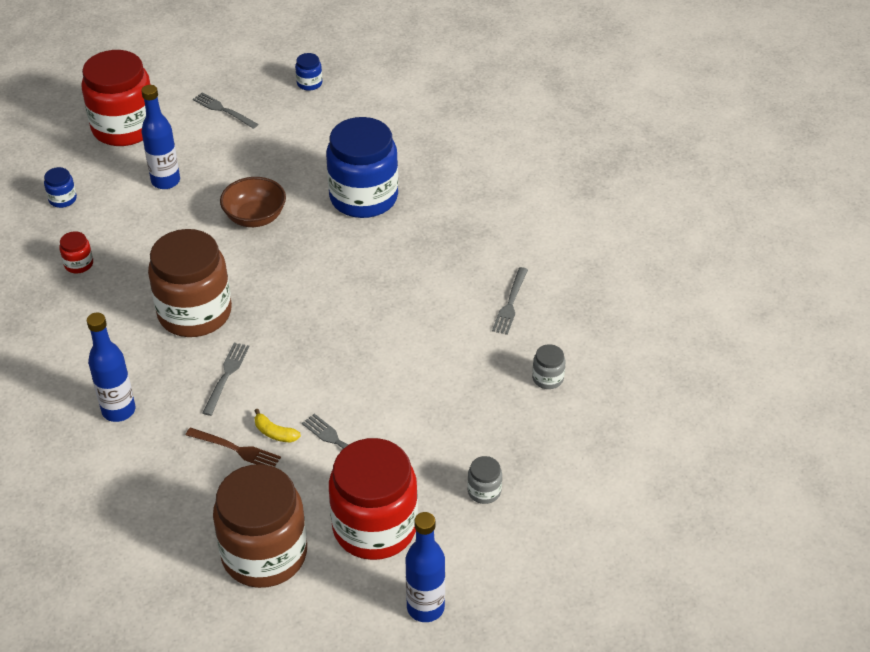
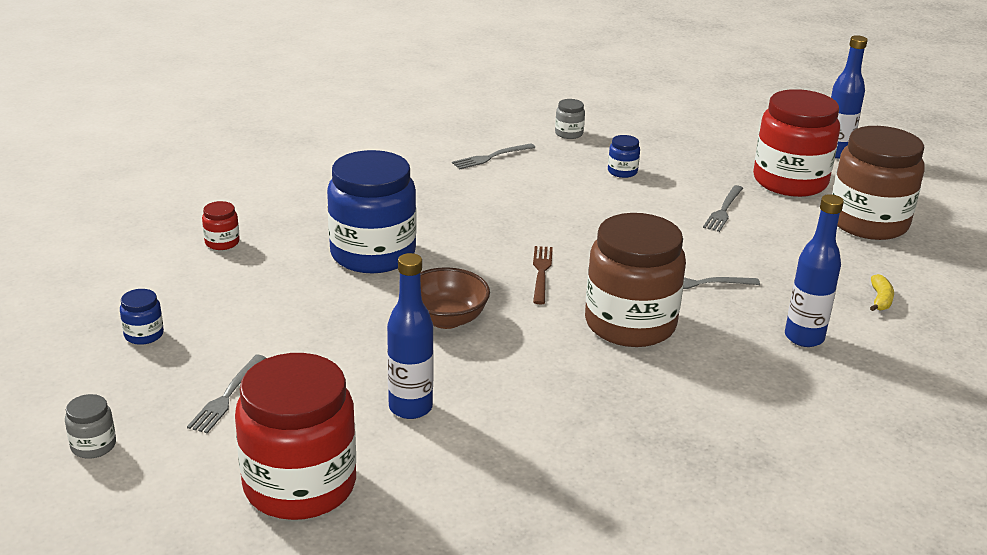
camera: 110 degrees left, 15 degrees down
blue jar [44,167,77,208] -> blue jar moved to [608,135,640,178]
red jar [59,231,93,273] -> red jar moved to [202,201,240,250]
brown fork [186,428,281,466] -> brown fork moved to [533,246,553,304]
yellow banana [254,409,301,442] -> yellow banana moved to [870,274,894,311]
grey jar [467,456,502,504] -> grey jar moved to [65,394,116,459]
grey fork [492,267,528,335] -> grey fork turned 150 degrees clockwise [452,143,535,169]

